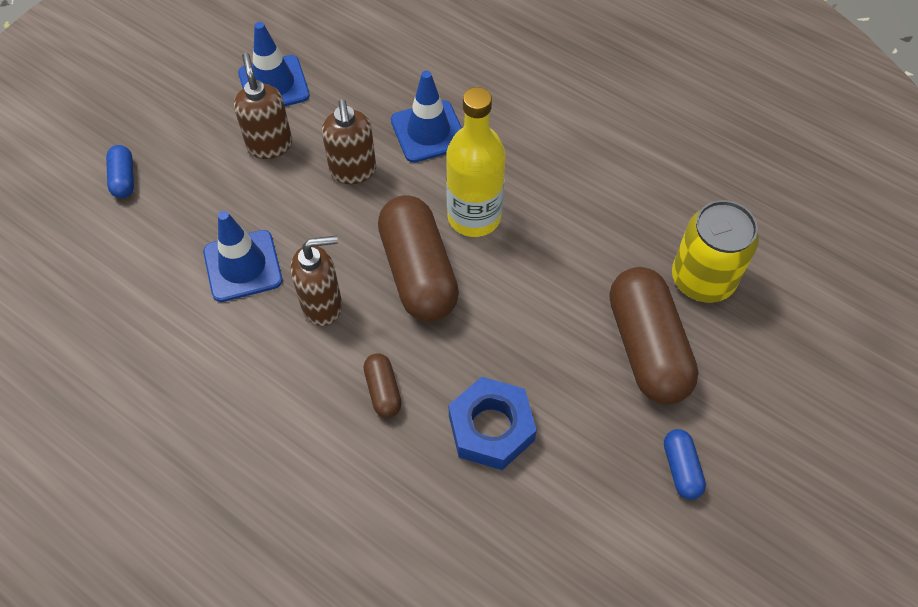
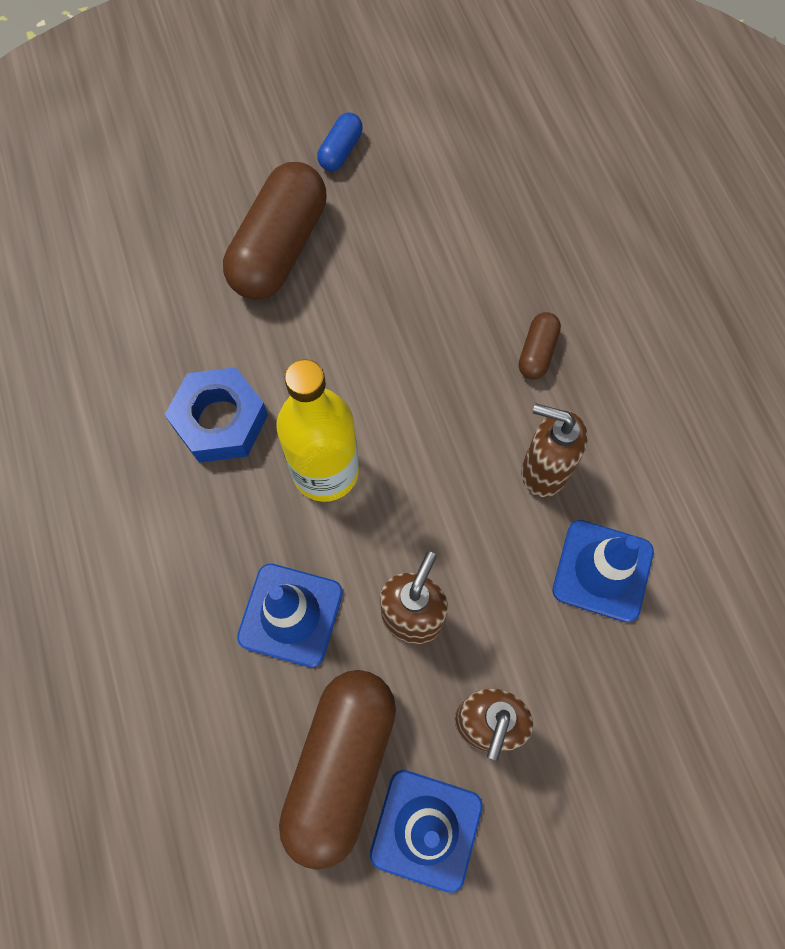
camera: 145 degrees left, 10 degrees up
blue capsule [106,145,134,198] -> none
brown capsule [378,195,459,322] -> brown capsule moved to [279,670,396,870]
blue nut [449,377,537,470] -> blue nut moved to [165,367,268,463]
yellow can [672,200,759,303] -> none

